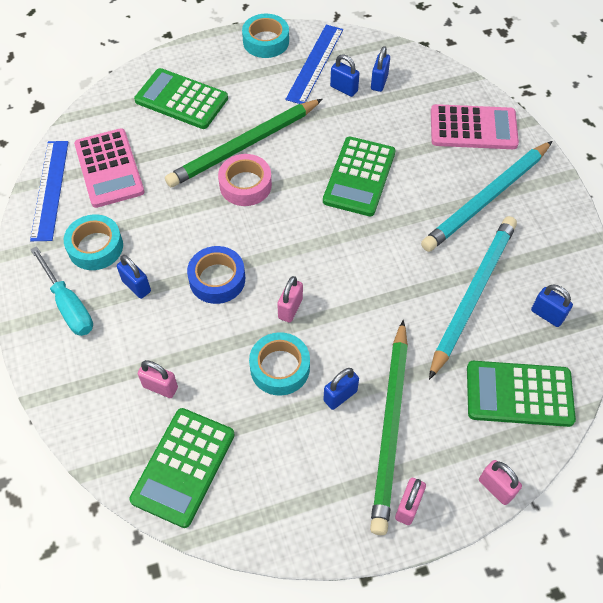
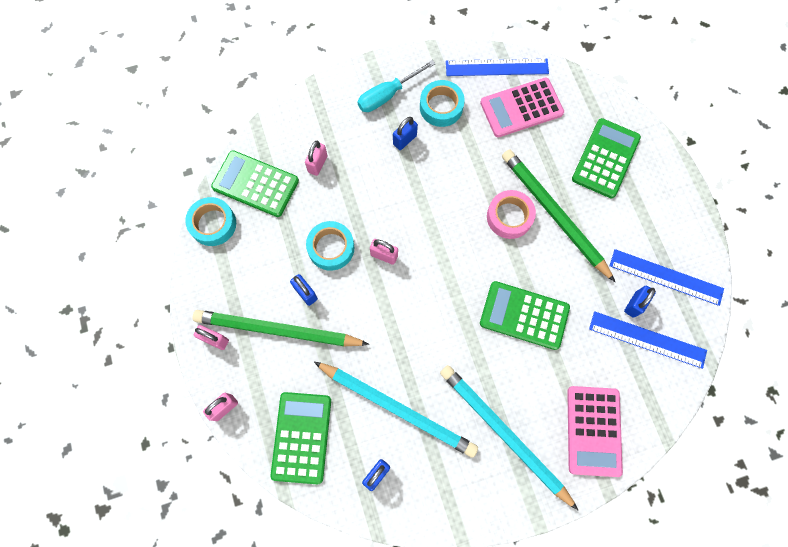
camera: 90 degrees right, 15 degrees up
blue tape [187,246,245,304] -> none
turquoise tape [242,14,289,58] -> turquoise tape moved to [185,197,236,246]
blue padlock [371,46,390,92] -> blue ruler [589,311,707,369]

